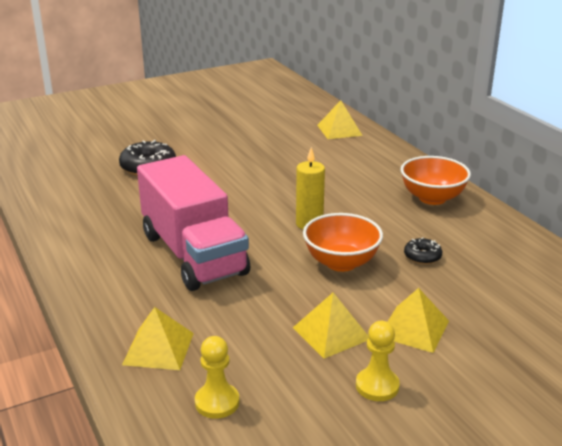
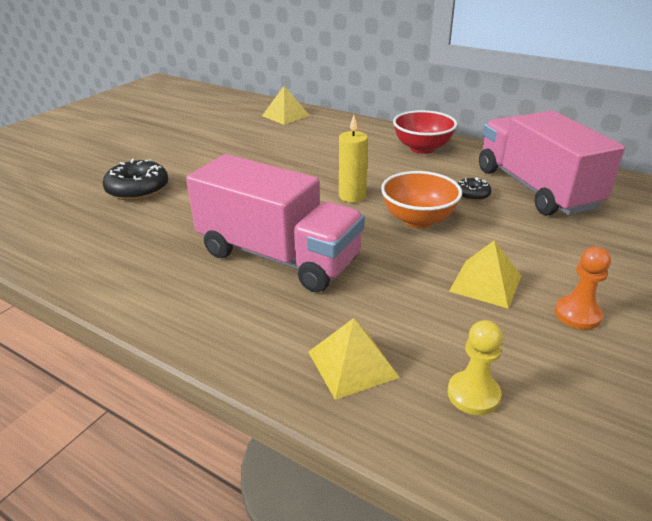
camera: 30 degrees left, 5 degrees up
yellow pawn [356,321,400,401] -> orange pawn [555,247,611,330]
yellow pyramid [388,288,449,353] -> none
orange bowl [401,156,471,205] -> red bowl [393,110,457,154]
none -> pink truck [479,111,625,215]

